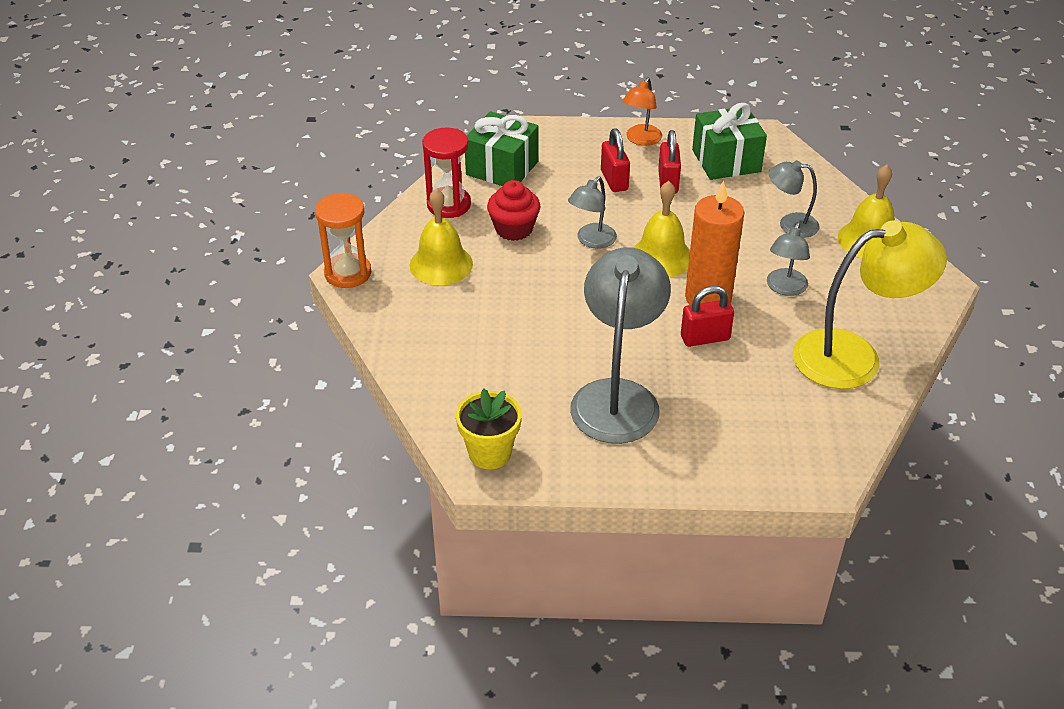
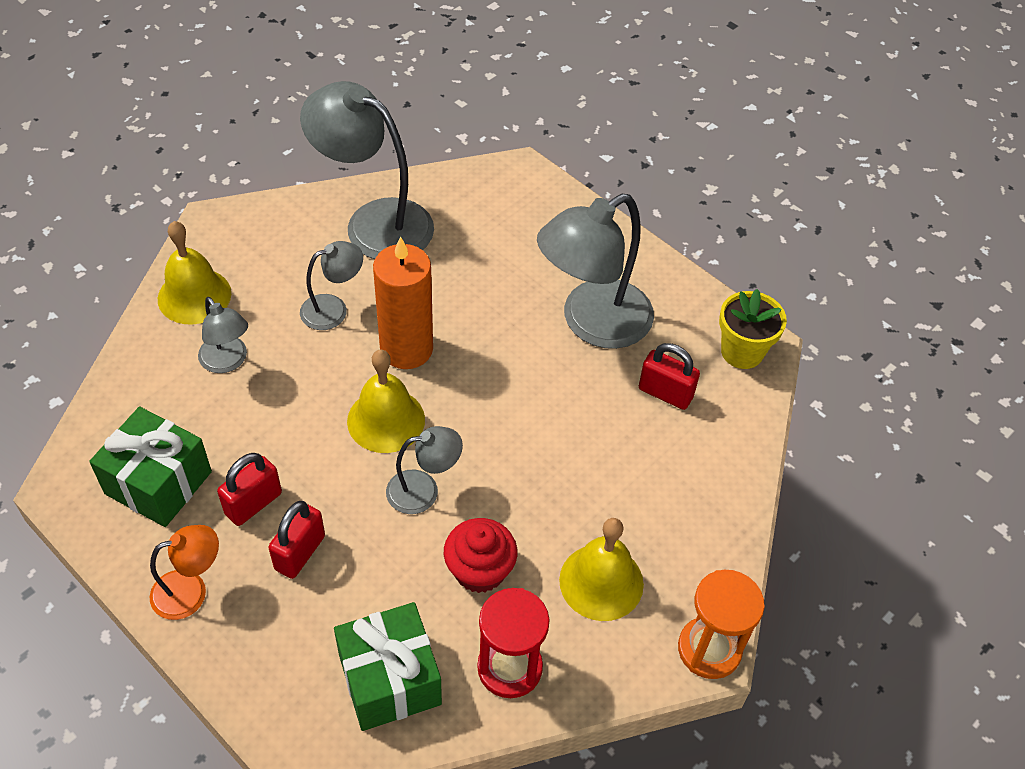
camera: 140 degrees left, 10 degrees up
red padlock [681,286,734,347] -> red padlock moved to [639,343,700,410]
yellow lamp [793,220,947,389] -> grey lamp [300,81,434,259]

